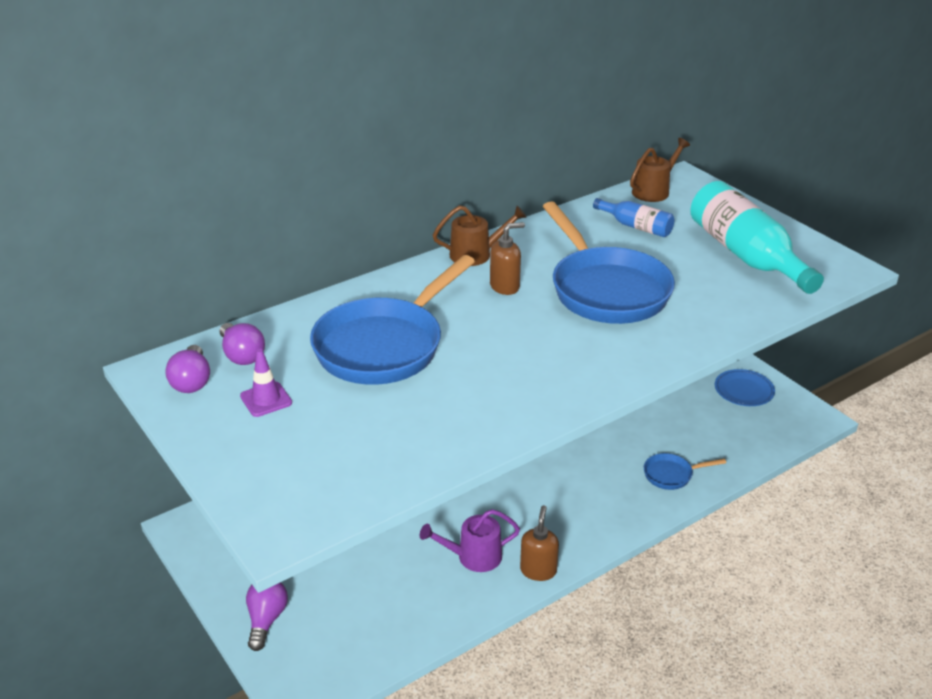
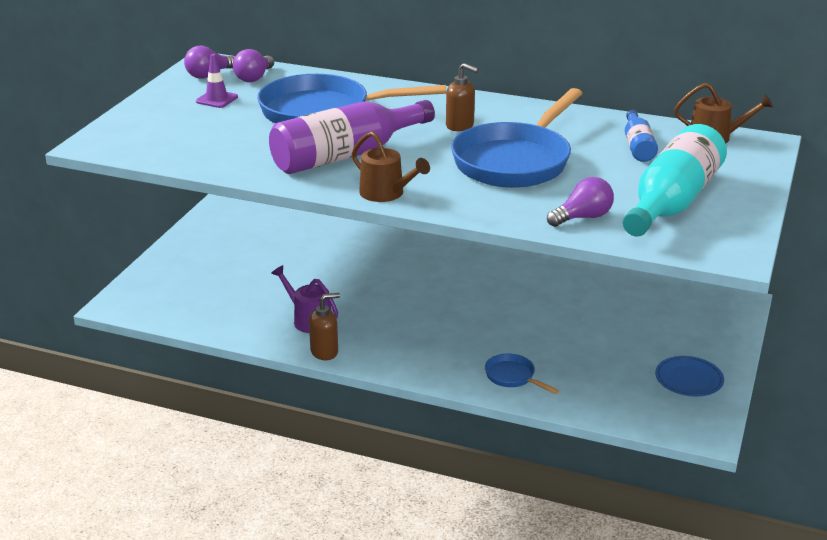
camera: 55 degrees right, 5 degrees down
purple light bulb [246,582,288,651] -> purple light bulb moved to [547,177,614,227]
brown watering can [433,206,527,266] -> brown watering can moved to [352,131,430,202]
none -> purple bottle [269,100,435,174]

